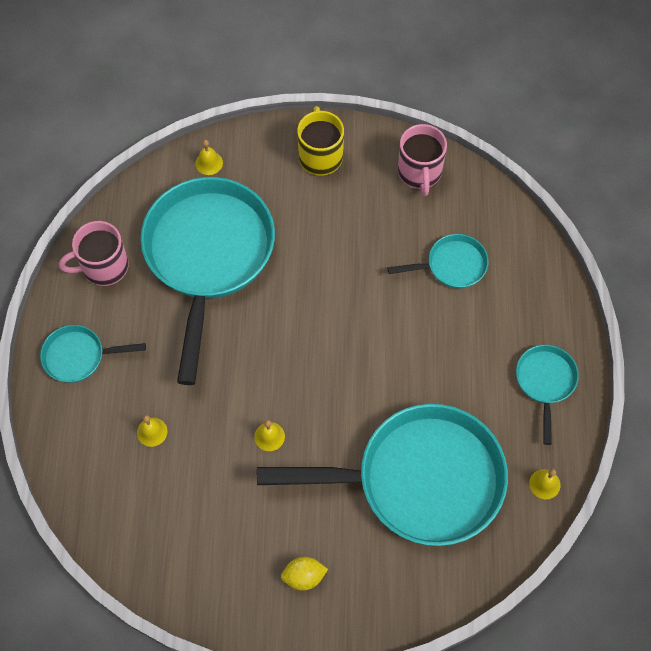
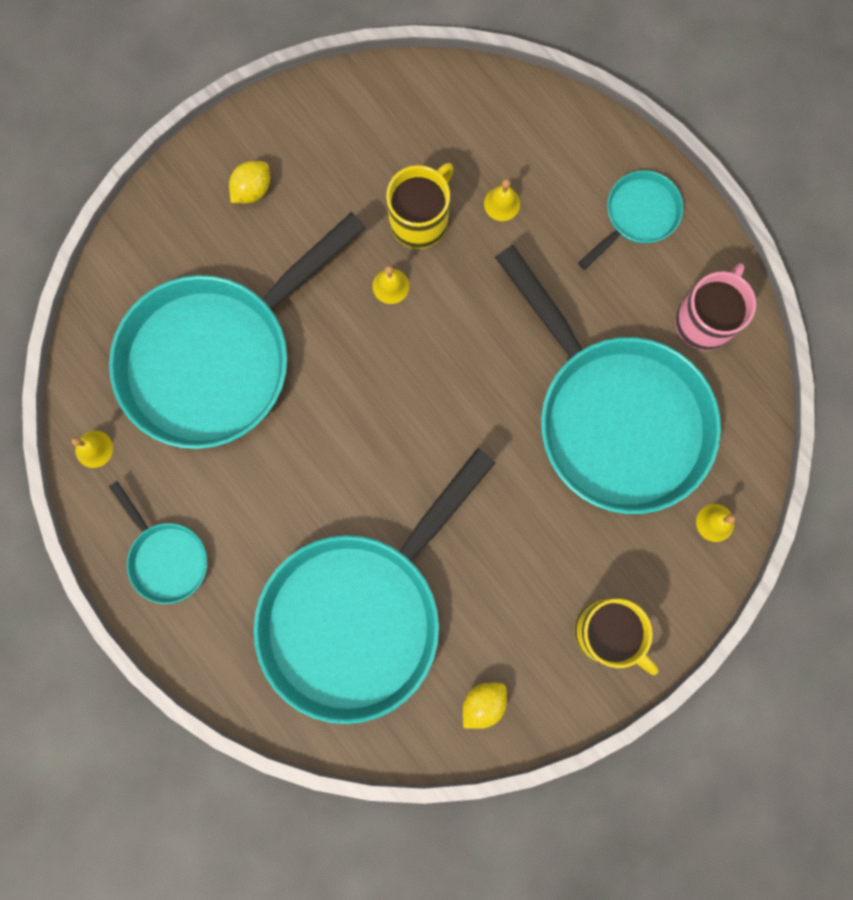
camera: 140 degrees right, 15 degrees up
turquoise pan [387,234,488,289] -> turquoise pan [253,448,496,724], size x2.24
pink mug [398,124,447,196] -> yellow lemon [463,683,507,729]
none -> yellow mug [386,163,453,249]

